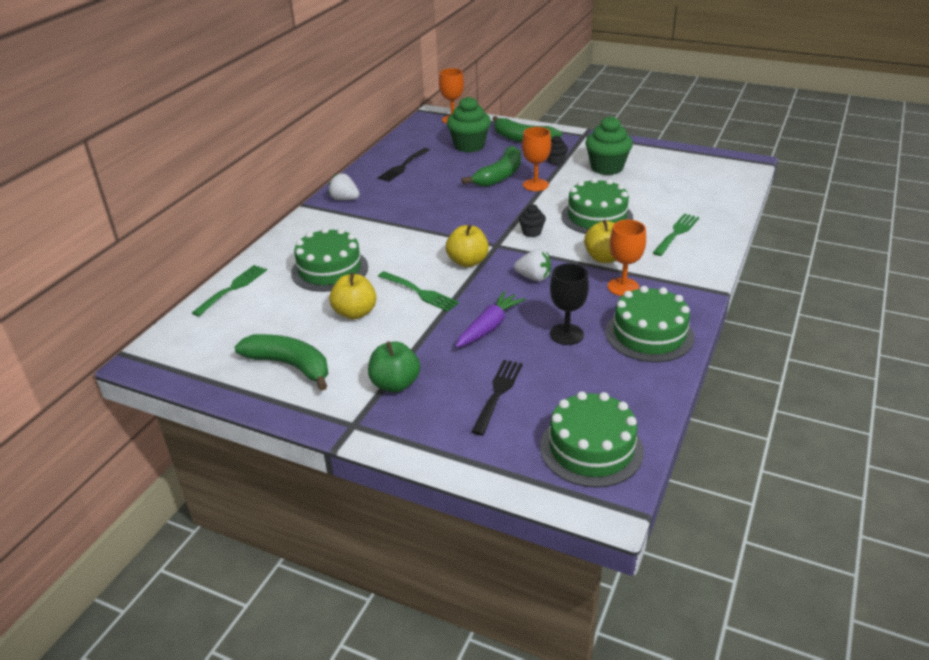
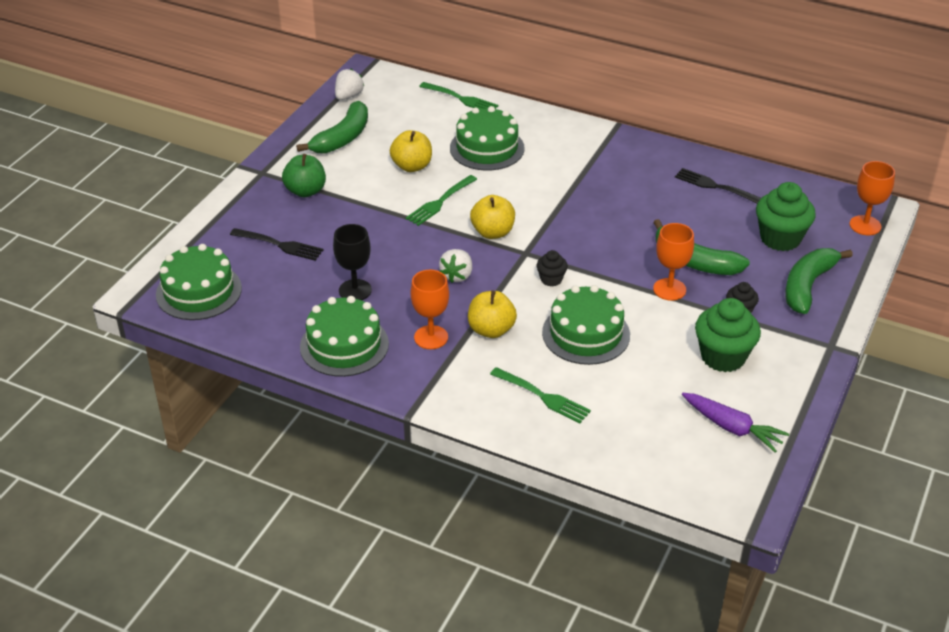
camera: 90 degrees right, 5 degrees up
white strawberry [328,173,360,200] -> white strawberry moved to [335,68,364,100]
purple carrot [455,291,526,348] -> purple carrot moved to [682,393,789,453]

